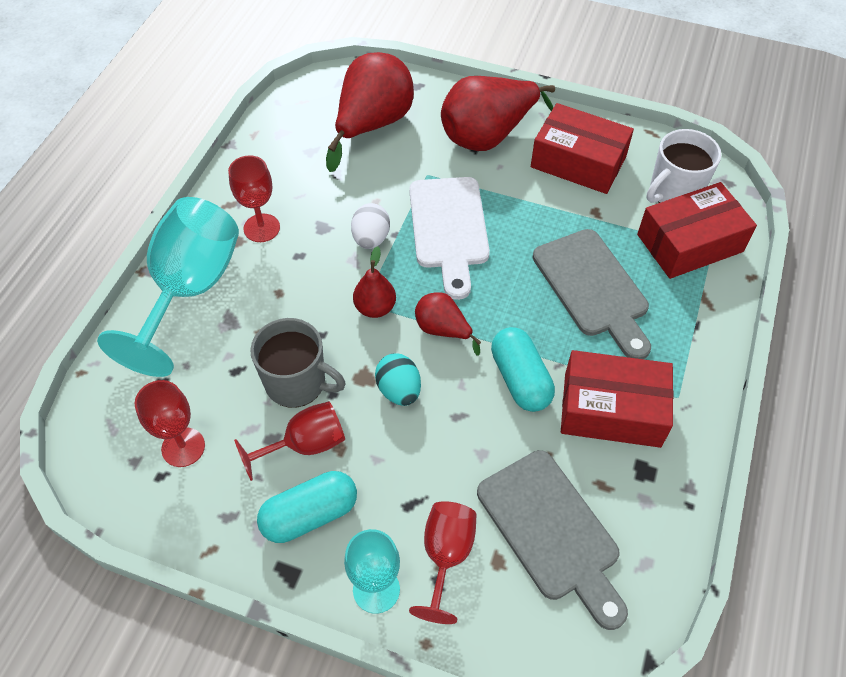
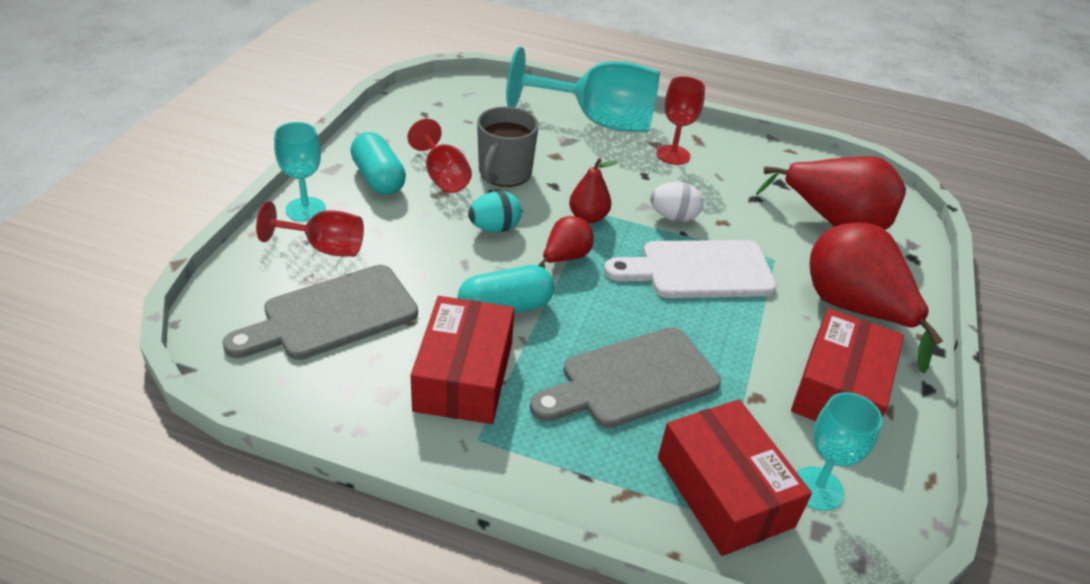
camera: 85 degrees right, 15 degrees down
red goblet [135,380,205,467] -> none
white mug [647,129,721,203] -> turquoise goblet [797,392,882,511]

